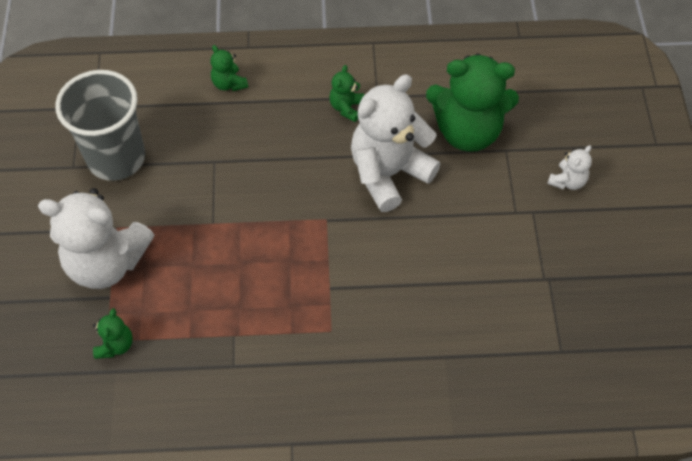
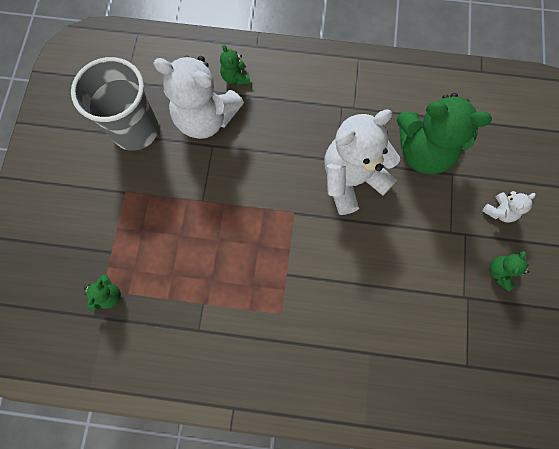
camera: 10 degrees right, 15 degrees up
white teddy bear [38,188,154,289] -> white teddy bear moved to [153,56,244,139]
green teddy bear [329,65,364,122] -> green teddy bear moved to [489,251,529,291]

